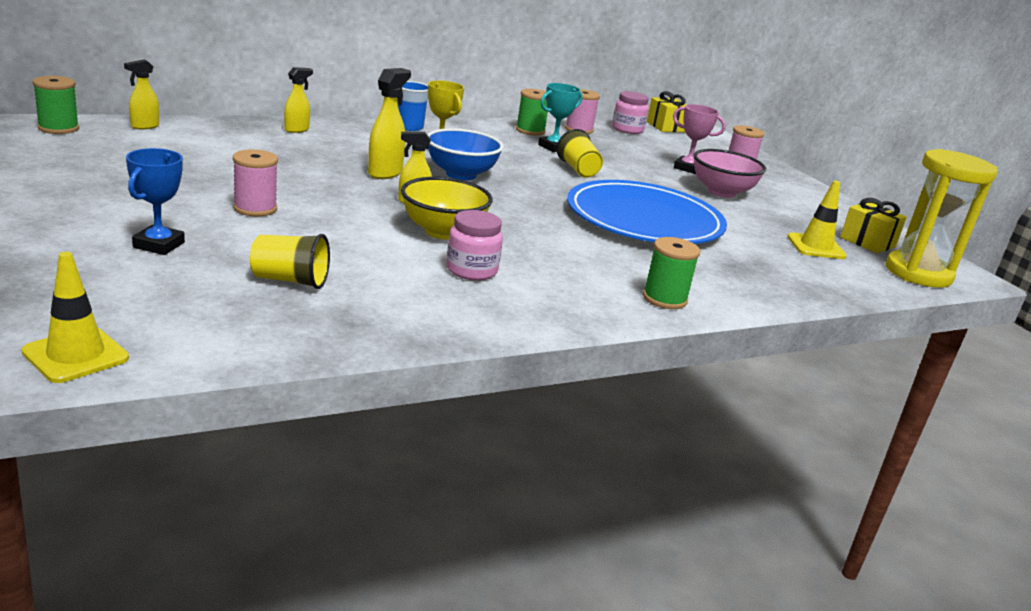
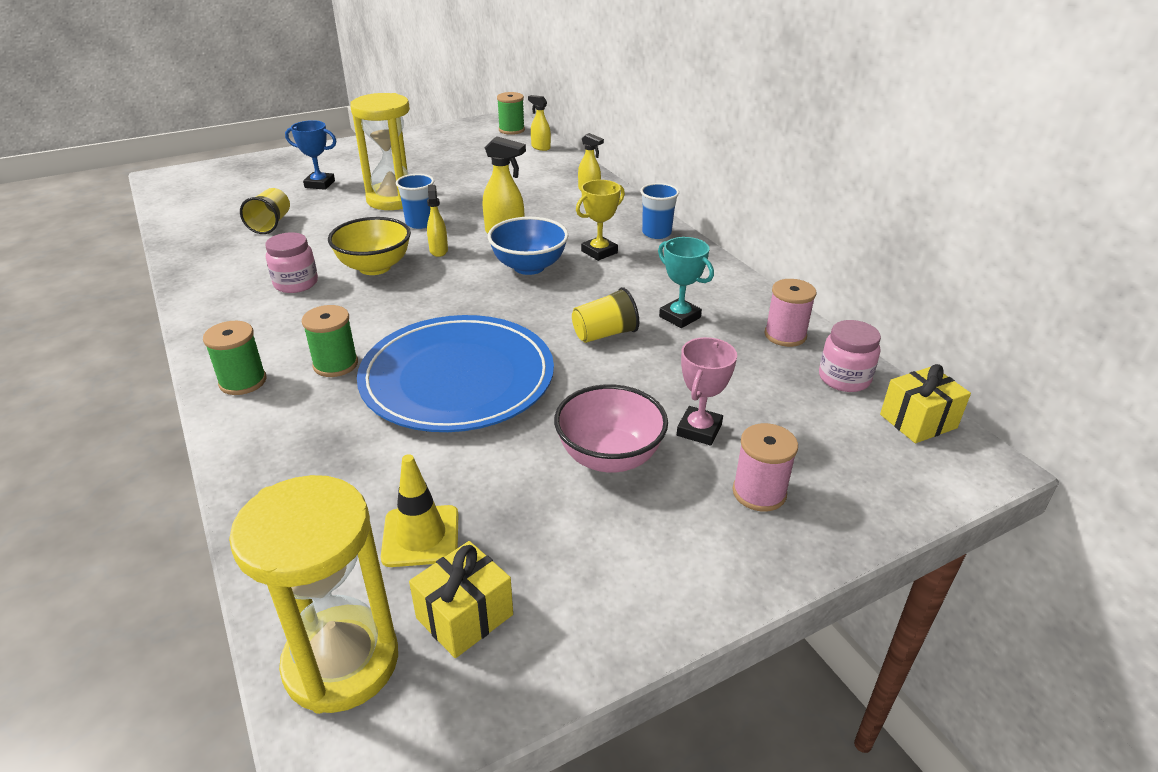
camera: 90 degrees right, 10 degrees up
yellow traffic cone [21,252,129,383] -> none
pink spool [233,149,278,216] -> yellow hourglass [350,93,410,210]
green spool [516,89,548,135] -> green spool moved to [302,305,358,377]
none -> blue cup [396,174,434,229]

